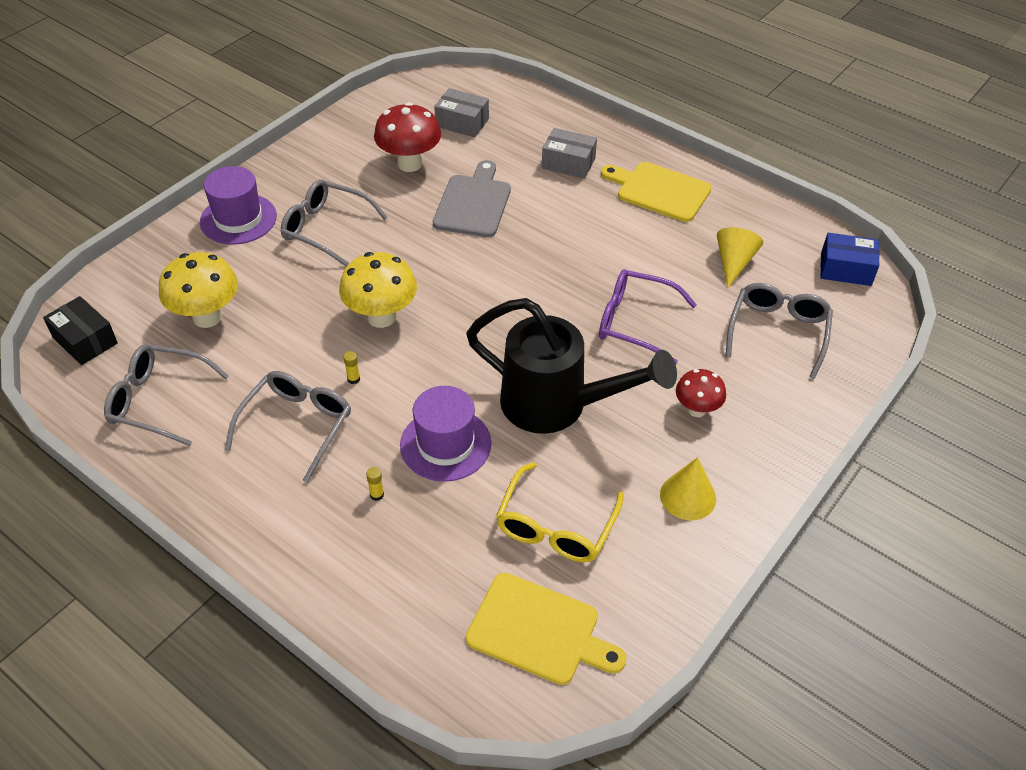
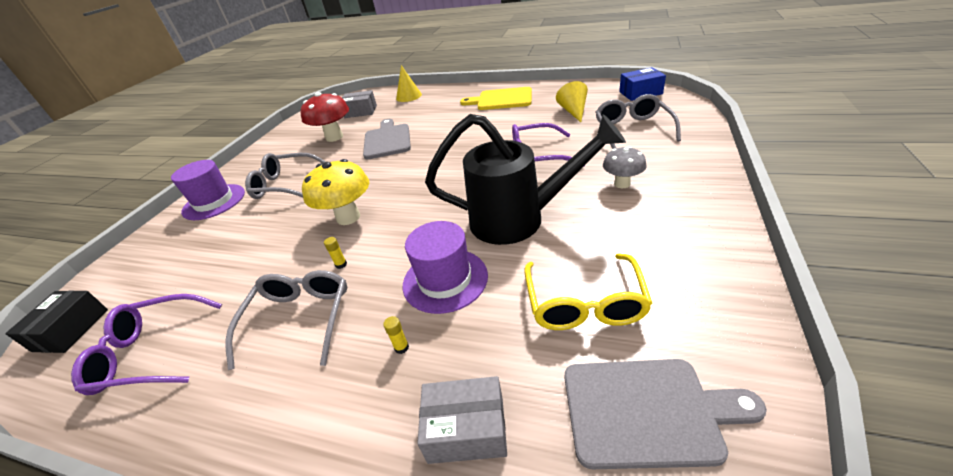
camera: 15 degrees left, 10 degrees down
black box [43,296,118,365] -> black box turned 75 degrees clockwise [5,290,108,353]
grey glasses [104,344,229,446] -> purple glasses [71,294,222,395]
yellow mushroom [159,252,238,328] -> none
yellow cutting board [466,573,627,685] -> grey cutting board [565,359,767,469]
grey box [542,128,597,179] -> grey box moved to [417,376,507,464]
yellow cone [660,457,716,520] -> yellow cone moved to [396,65,422,102]
red mushroom [676,369,726,417] -> grey mushroom [603,146,647,188]

